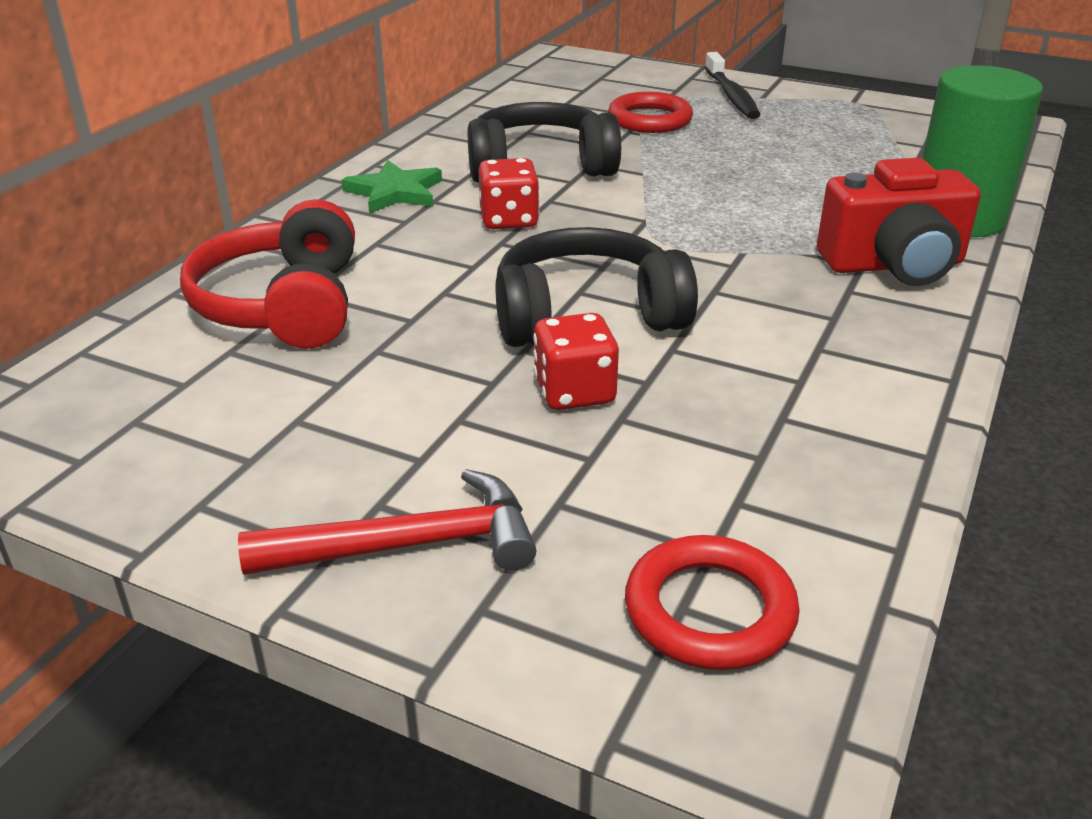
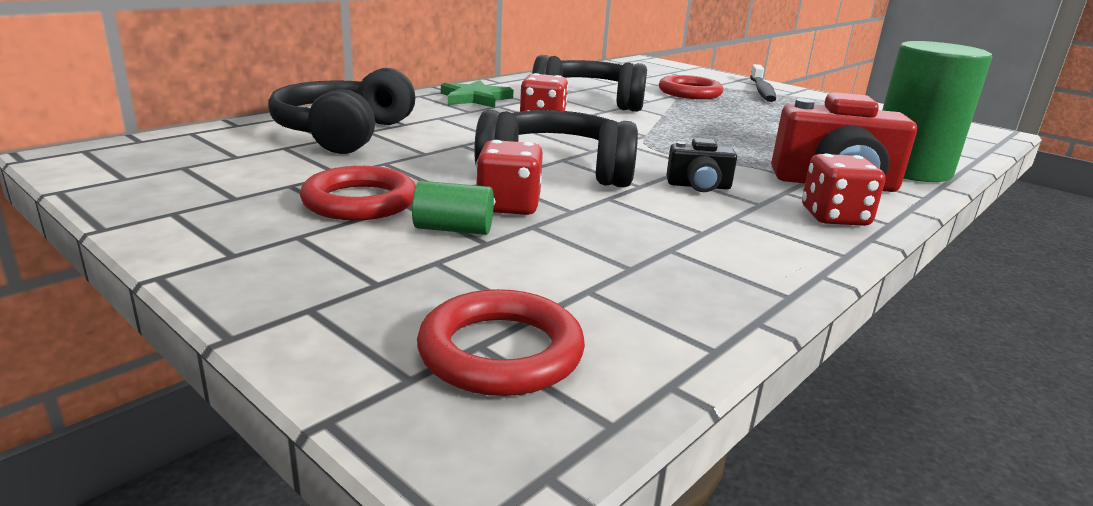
camera: 15 degrees right, 10 degrees down
red headphones [180,199,355,349] -> black headphones [268,68,416,154]
red hammer [238,469,537,575] -> none
none -> red ring [300,166,416,221]
none -> green cylinder [412,181,494,235]
none -> black camera [666,138,737,192]
none -> red dice [802,153,885,226]

